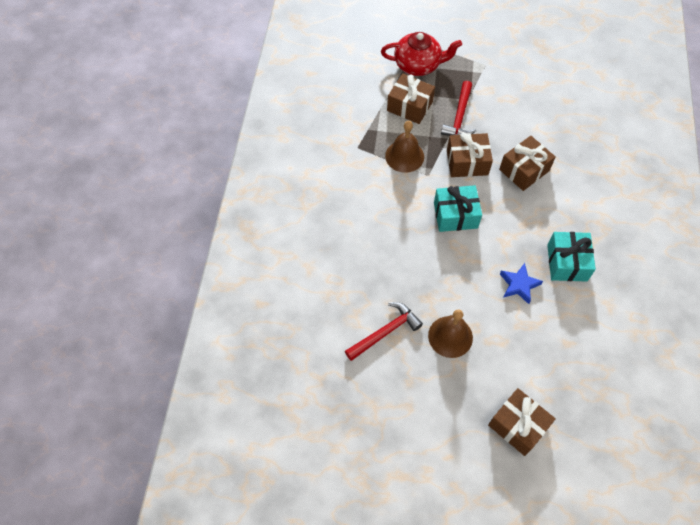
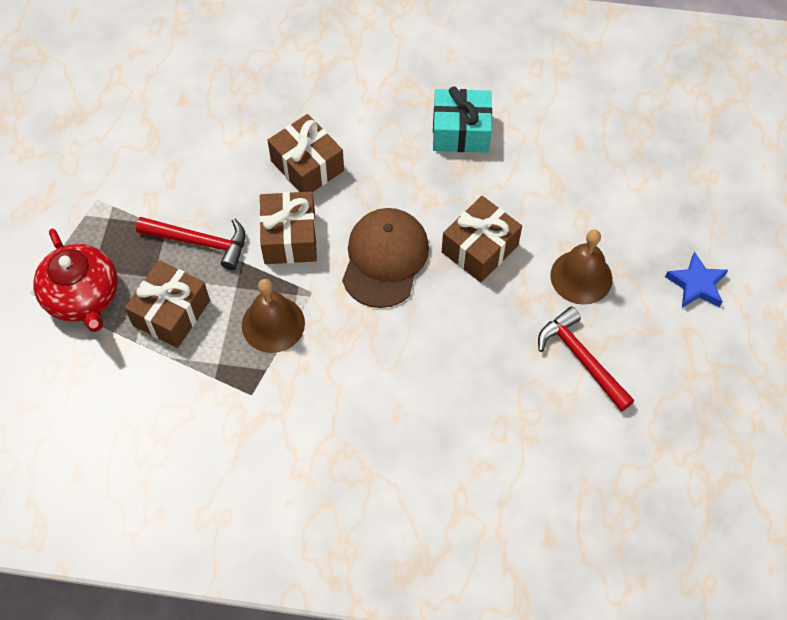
camera: 90 degrees left, 0 degrees up
red teapot [381,32,462,76] -> red teapot turned 150 degrees clockwise [34,229,118,332]
turquoise gift [434,185,482,232] -> brown cap [342,208,429,308]
brown gift [488,388,556,456] -> brown gift moved to [442,196,522,282]
blue star [500,263,543,304] -> blue star moved to [665,251,728,308]

